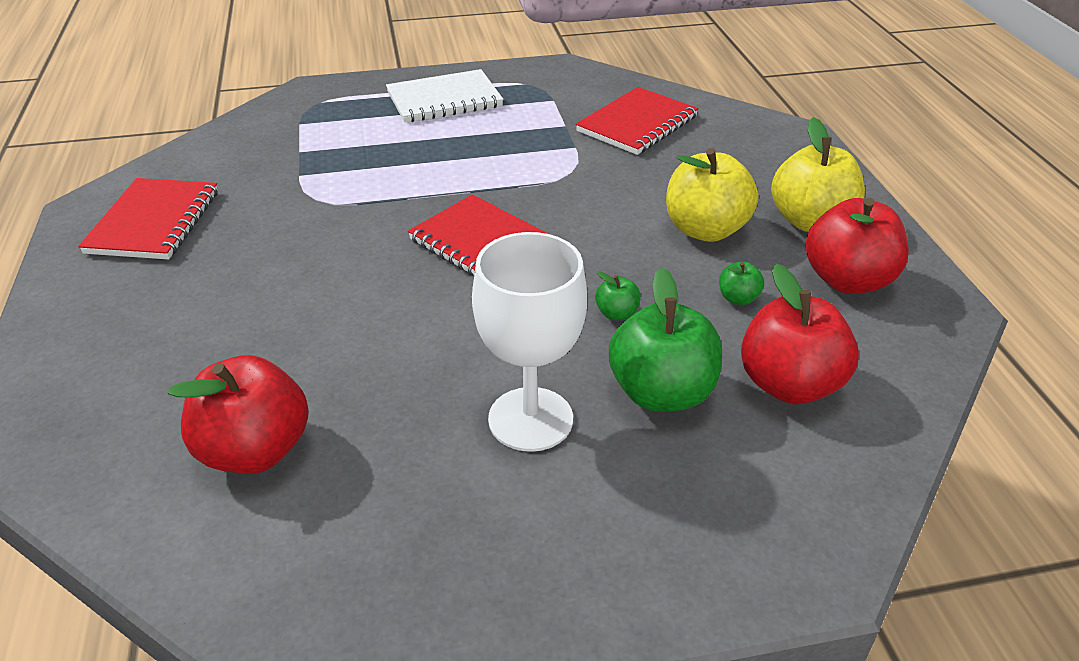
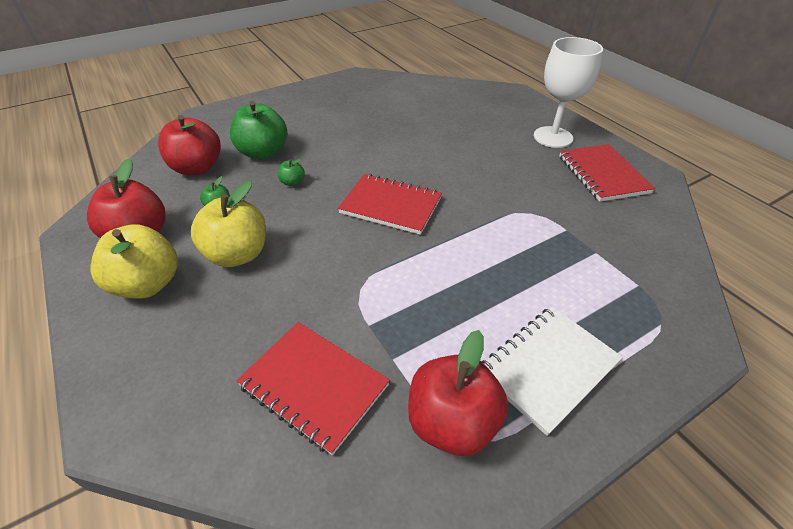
camera: 160 degrees right, 5 degrees up
red apple [168,355,309,474] -> red apple moved to [408,330,508,456]
white goblet [472,232,587,452] -> white goblet moved to [534,37,603,148]
red notebook [576,87,699,155] -> red notebook turned 75 degrees counterclockwise [236,322,390,455]

